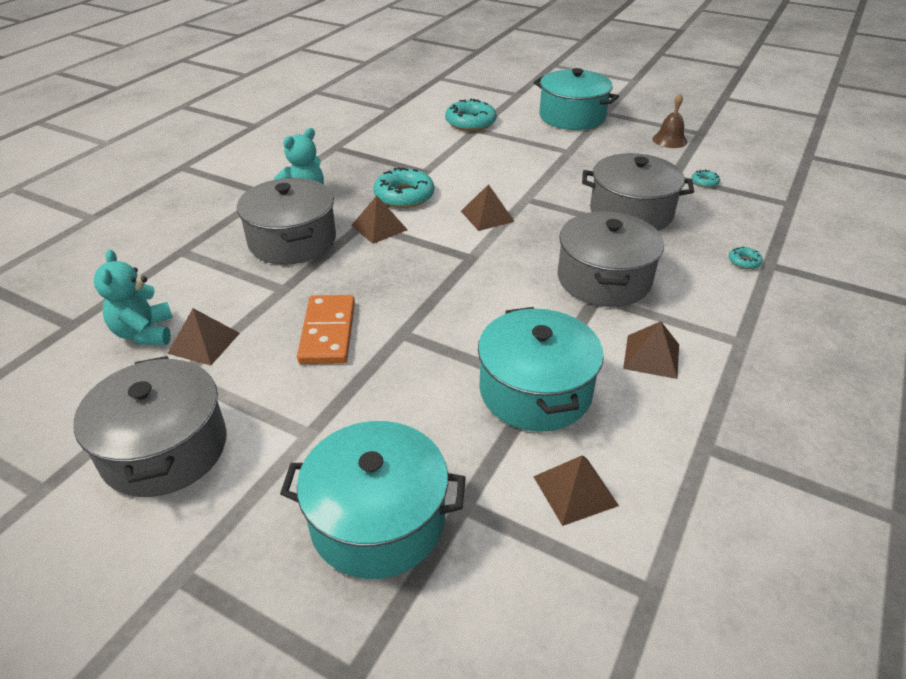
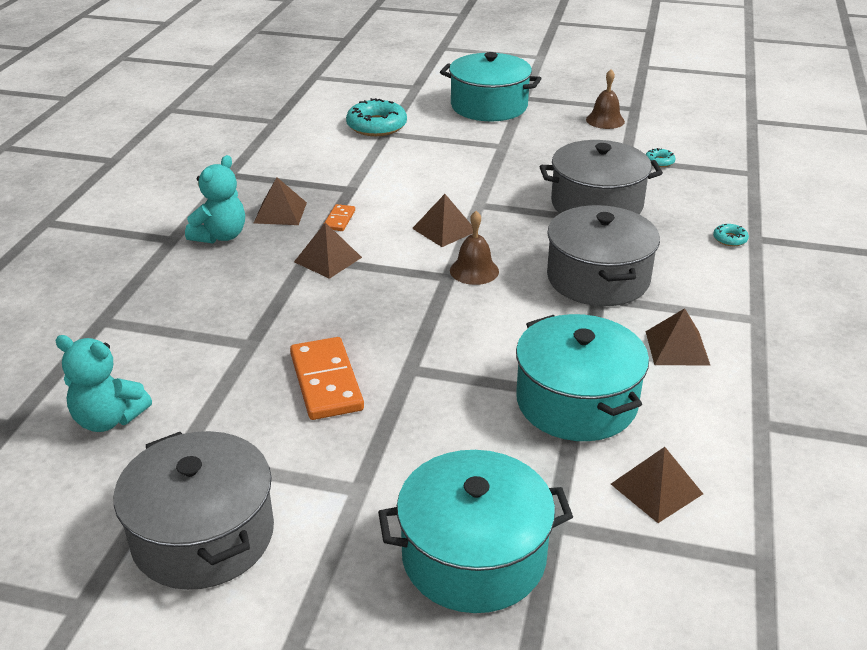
camera: 15 degrees left, 5 degrees down
turquoise teddy bear [94,249,173,345] -> turquoise teddy bear turned 45 degrees counterclockwise [55,335,152,432]
brown pyramid [167,308,240,365] -> brown pyramid moved to [254,177,307,225]
grey pot [237,178,336,265] -> none
turquoise donut [374,167,434,208] -> orange domino [323,204,355,231]
none -> brown bell [450,211,499,285]

